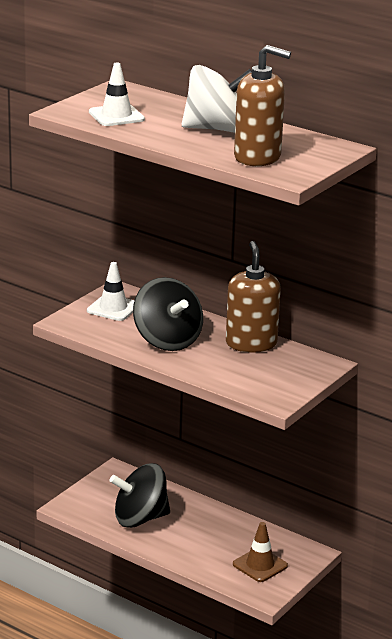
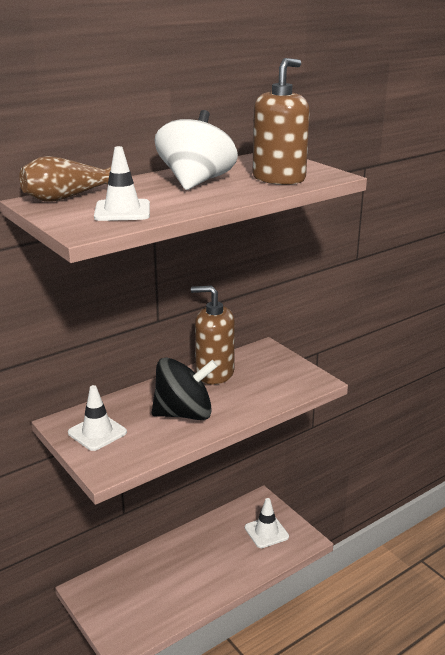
camera: 70 degrees left, 0 degrees up
black spinning top [109,463,170,528] -> none
brown traffic cone [233,522,288,582] -> white traffic cone [245,498,289,548]
none -> brown vase [19,156,111,202]

